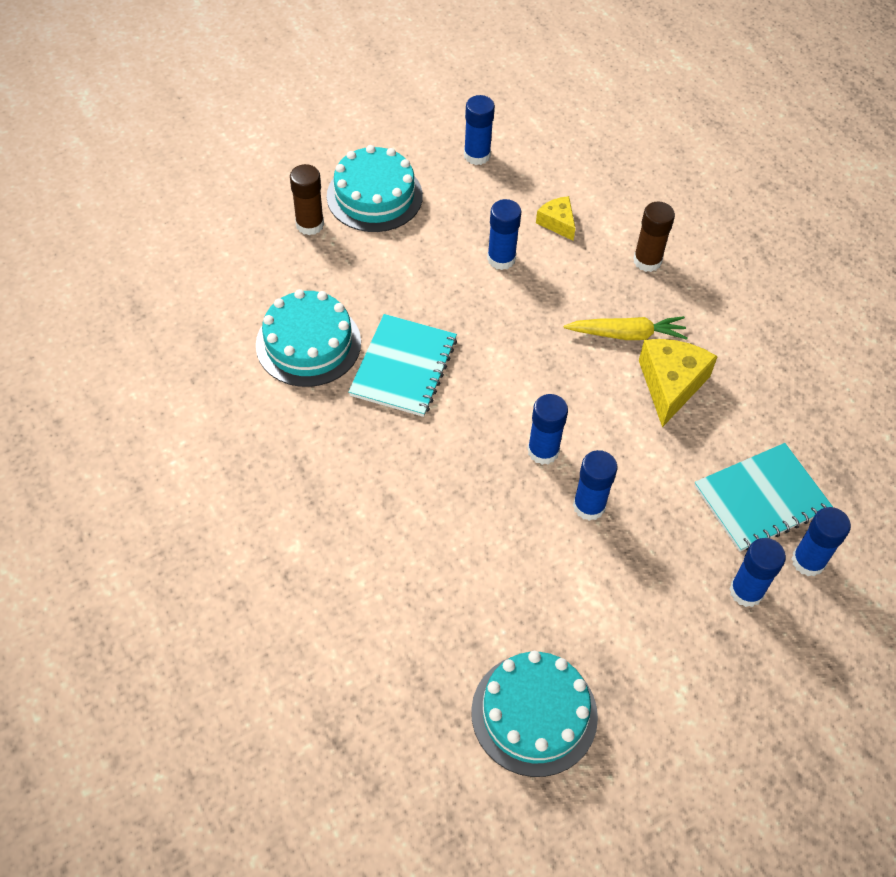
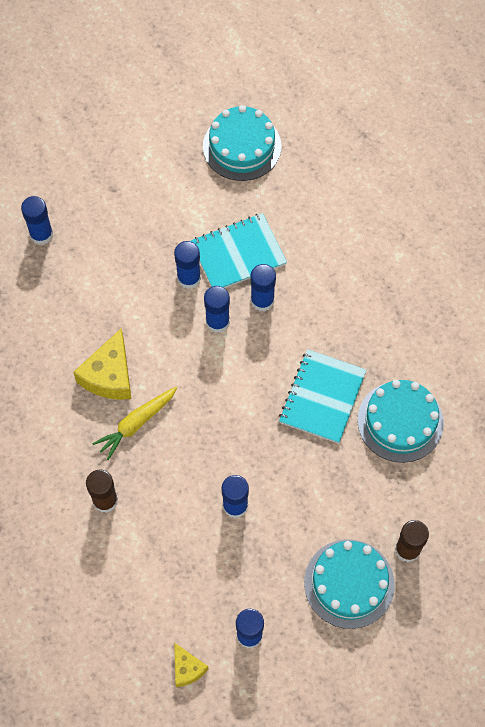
camera: 175 degrees left, 10 degrees up
yellow cheese [536,196,576,241] -> yellow cheese moved to [174,643,208,687]
yellow carrot [564,316,688,340] -> yellow carrot turned 45 degrees counterclockwise [92,386,177,460]
turquoise notebook [694,443,833,552] -> turquoise notebook moved to [191,213,287,288]
blue glue stick [729,538,786,607] -> blue glue stick moved to [250,264,276,312]

